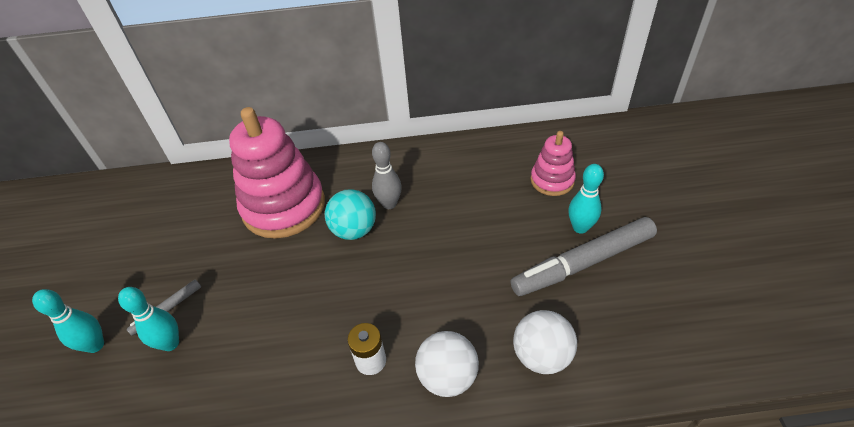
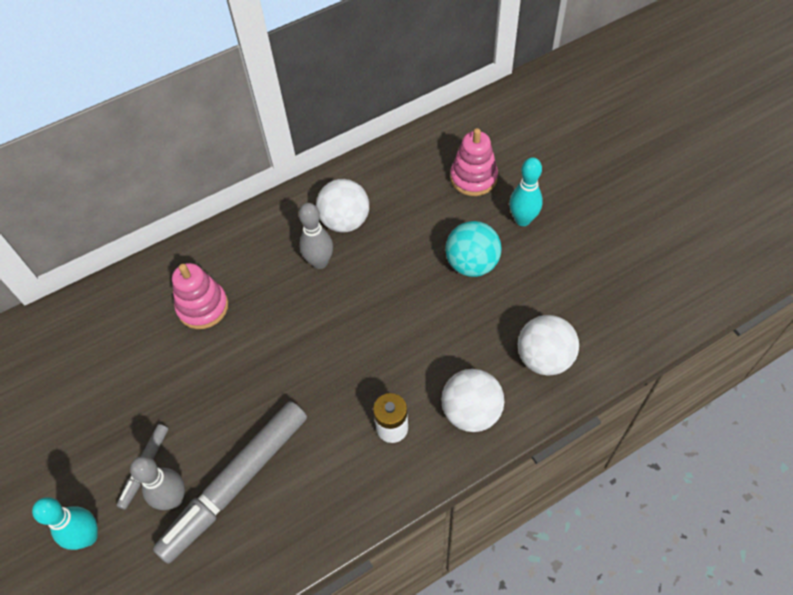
camera: 25 degrees left, 10 degrees up
turquoise bowling pin [118,287,179,351] -> grey bowling pin [130,456,185,510]
pink stacking toy [229,107,325,239] -> pink stacking toy [172,263,228,329], size x0.52
turquoise ball [325,189,376,240] -> turquoise ball moved to [445,221,502,277]
grey marker [511,217,657,296] -> grey marker moved to [153,401,307,564]
none -> white ball [316,179,369,233]

